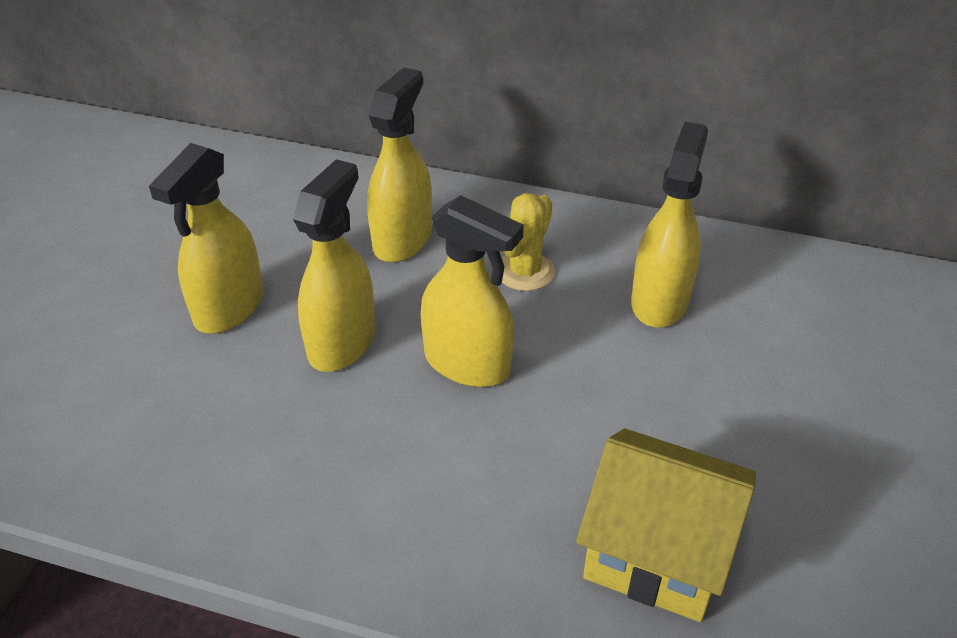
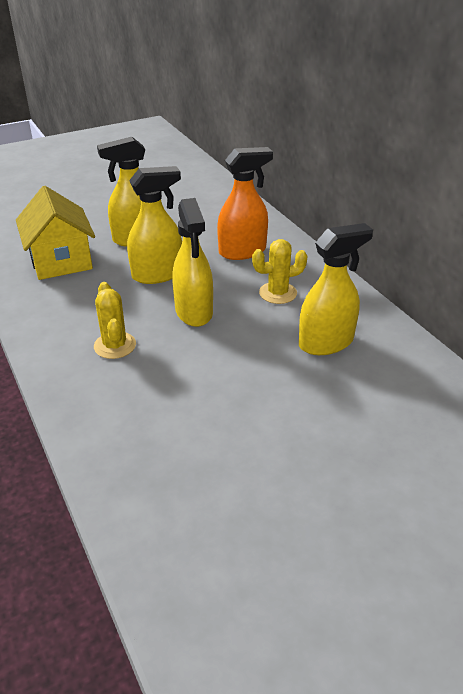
camera: 45 degrees right, 5 degrees down
yellow spray bottle [367,67,432,262] -> orange spray bottle [217,147,273,260]
yellow house [576,428,756,622] -> yellow house moved to [16,186,95,280]
none -> yellow cactus [94,282,136,359]

